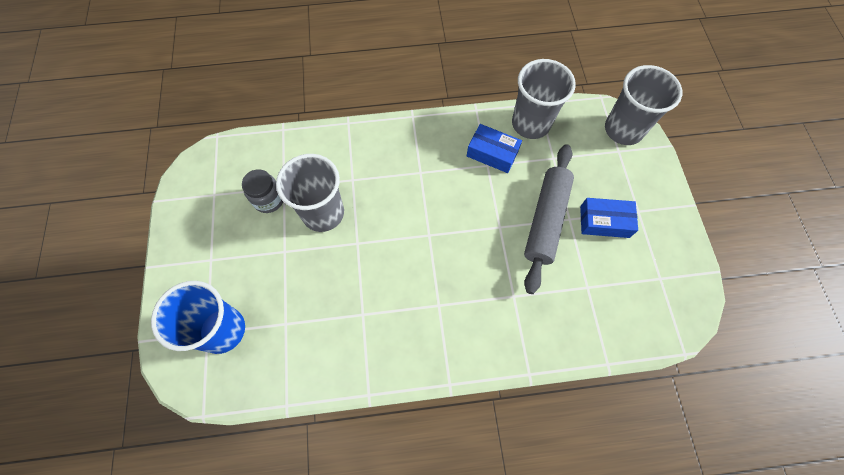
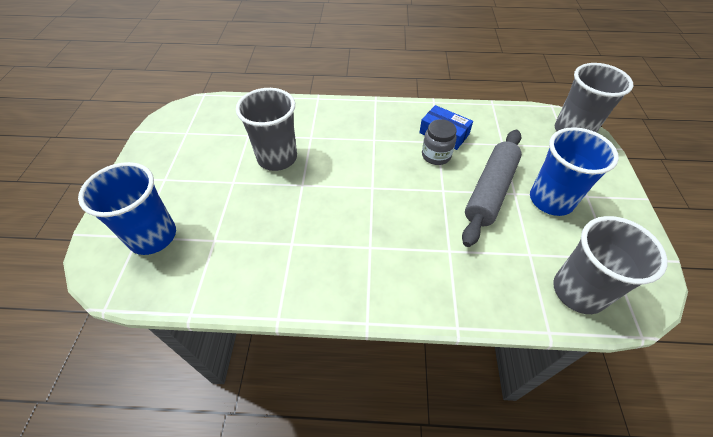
camera: 10 degrees right, 15 degrees down
grey jar [242,169,283,213] -> grey jar moved to [422,119,457,165]
grey cup [512,59,576,139] -> grey cup moved to [553,216,668,314]
blue box [580,198,638,238] -> blue cup [530,127,619,216]

